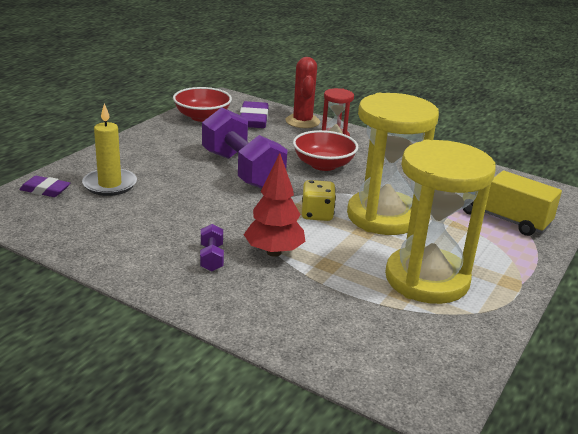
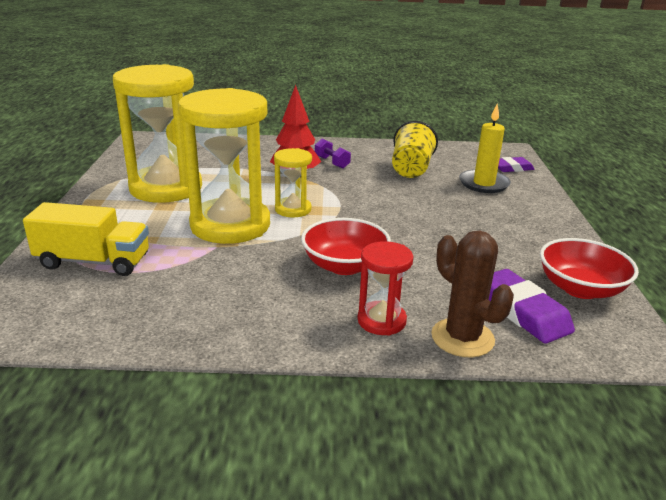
camera: 150 degrees right, 0 degrees up
purple dumbbell [202,107,287,189] -> none
red cactus [286,57,320,128] -> brown cactus [431,231,514,357]
yellow dice [302,180,336,221] -> yellow hourglass [274,148,312,217]
none -> yellow cup [392,121,438,178]

